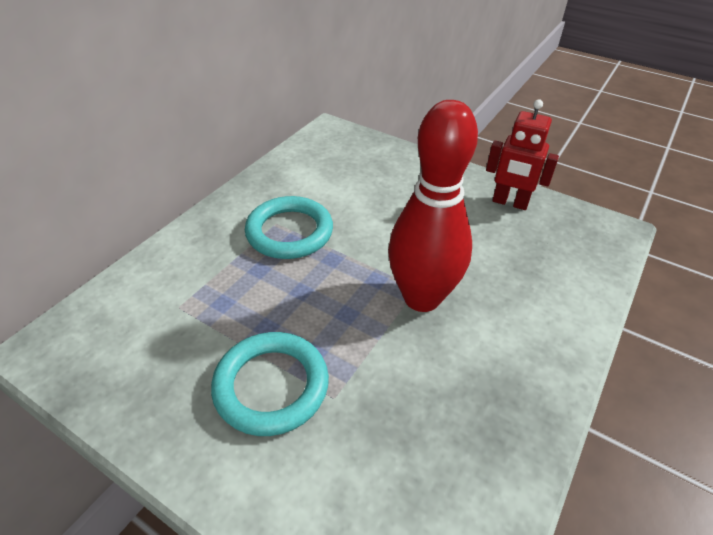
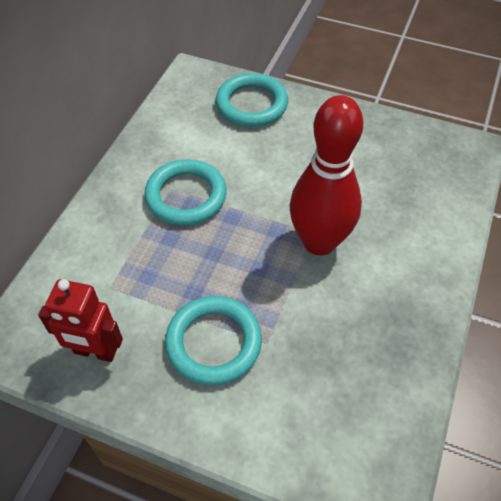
camera: 10 degrees left, 10 degrees up
red robot [486,99,559,210] -> red robot moved to [38,279,123,362]
none -> turquoise ring [216,73,288,127]

